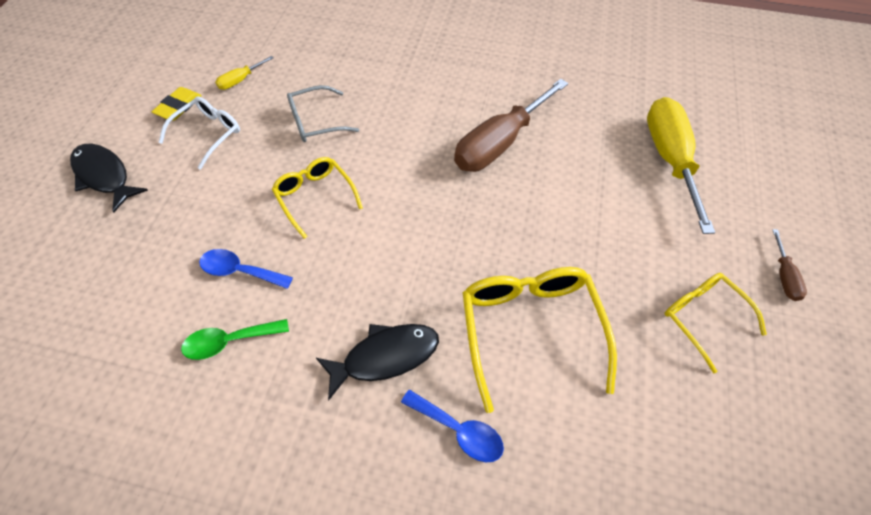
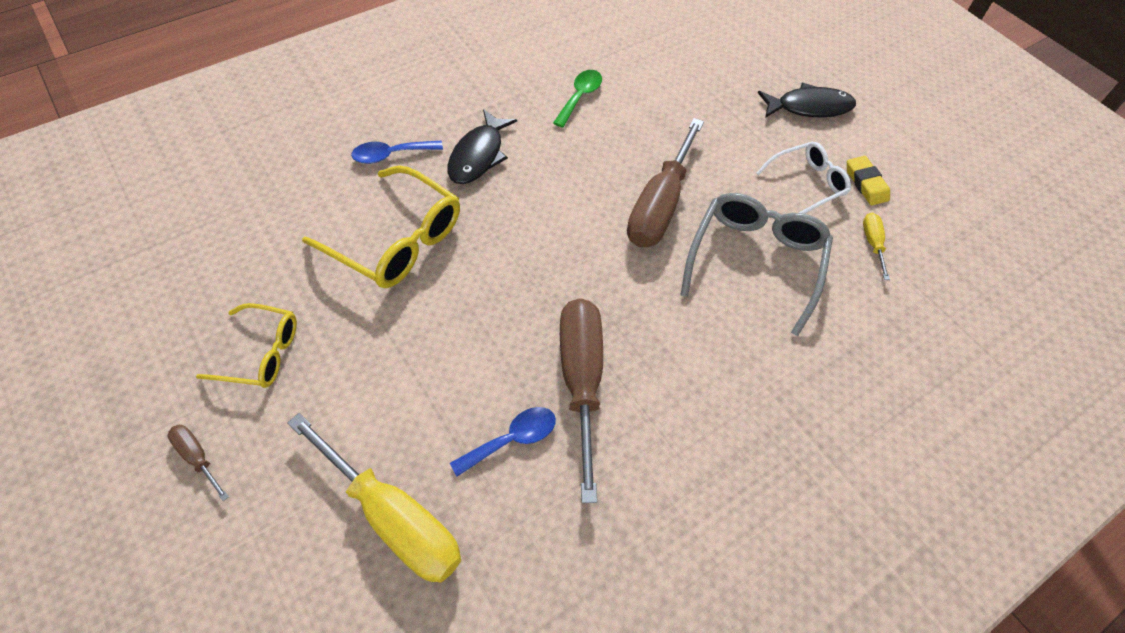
camera: 130 degrees right, 0 degrees up
white glasses [158,96,240,170] -> white glasses turned 105 degrees counterclockwise [757,142,851,214]
blue spoon [199,249,293,289] -> blue spoon moved to [450,407,556,476]
yellow glasses [272,157,363,239] -> brown screwdriver [627,118,704,247]
grey glasses [287,85,359,142] -> grey glasses [680,193,833,336], size x1.63

